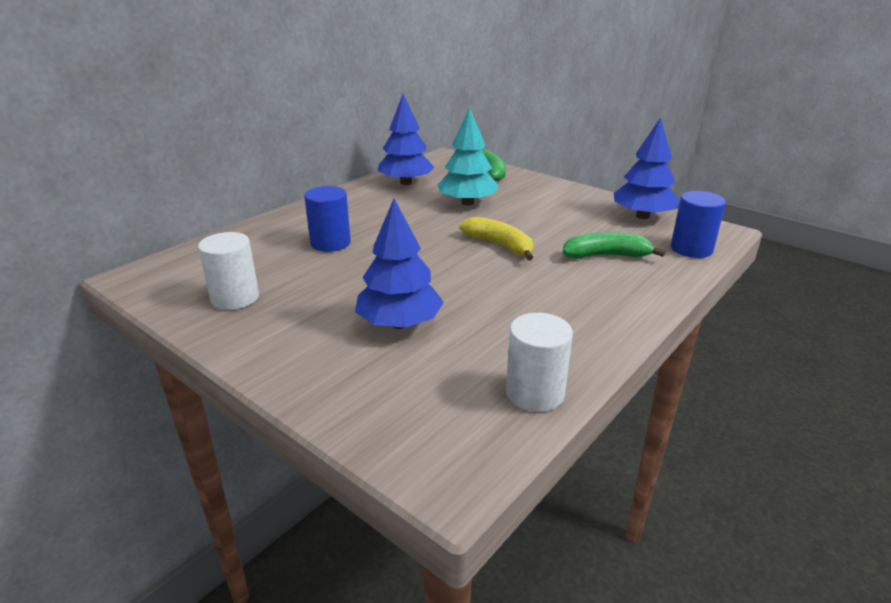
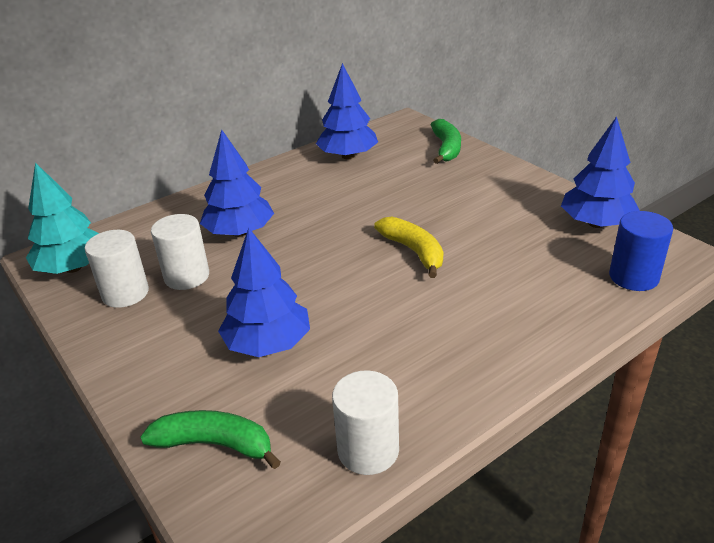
camera: 15 degrees right, 5 degrees up
blue cylinder [304,186,351,252] -> blue tree [200,130,274,237]
turquoise tree [437,108,499,206] -> turquoise tree moved to [26,162,99,274]
green banana [562,232,666,259] -> green banana moved to [140,410,281,469]
none -> white cylinder [151,214,209,290]

